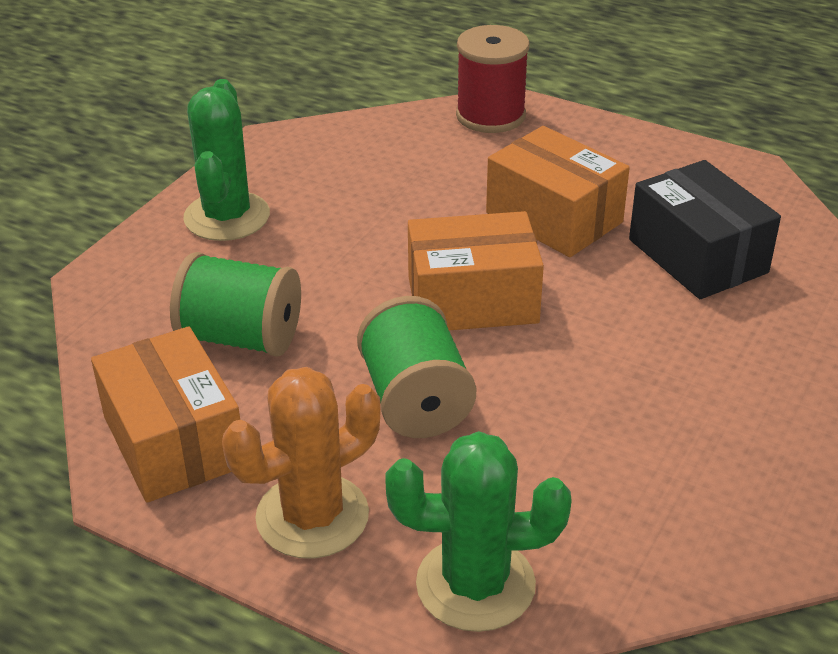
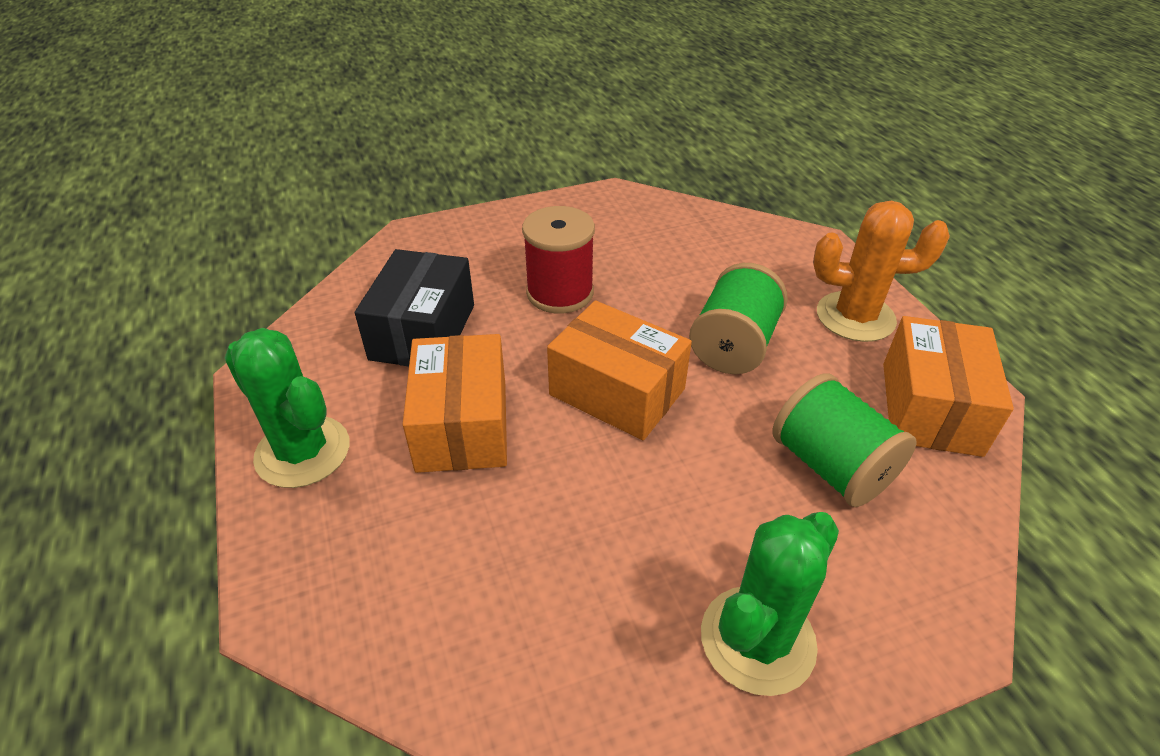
camera: 140 degrees left, 5 degrees up
green cactus [386,431,572,632] -> green cactus moved to [225,328,349,488]
red spool [456,25,530,133] -> red spool moved to [522,206,595,313]

